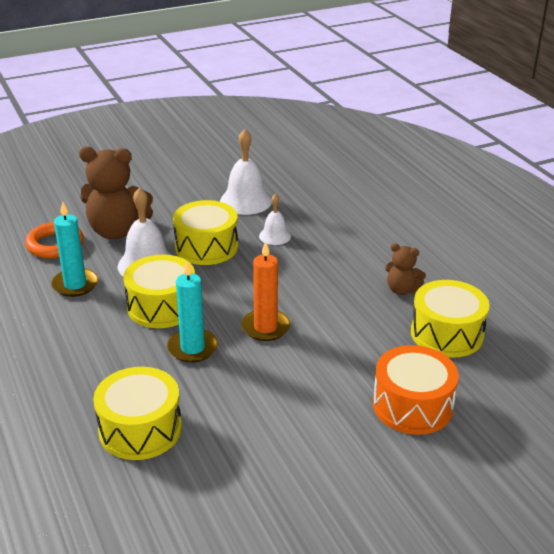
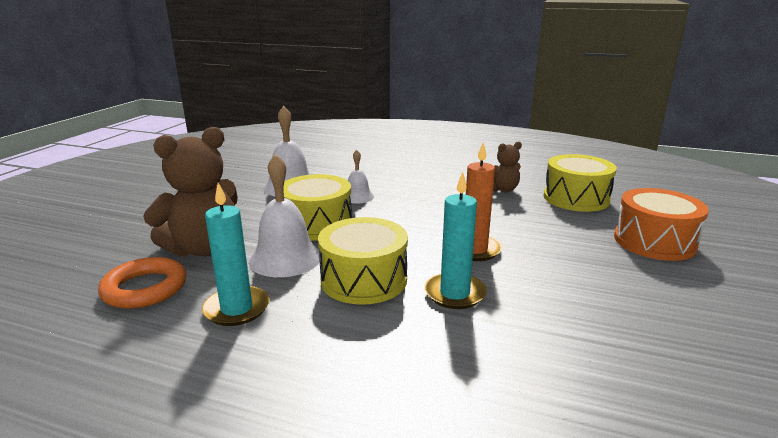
camera: 45 degrees left, 10 degrees down
yellow drum [93,367,182,460] -> none

